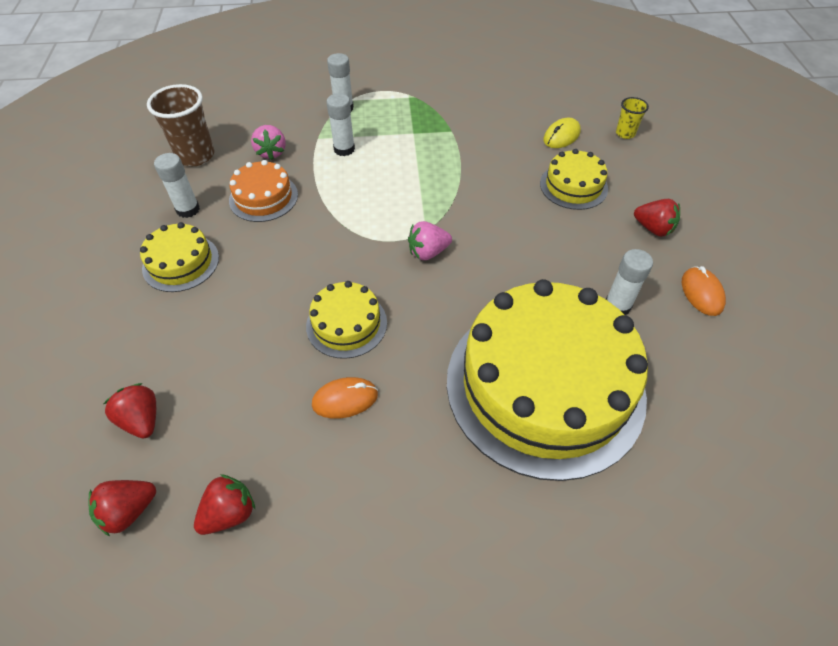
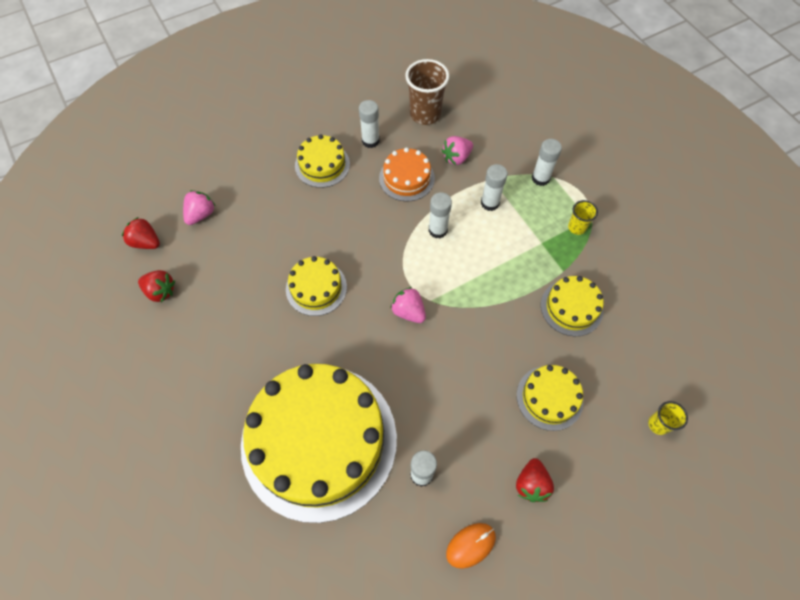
camera: 65 degrees right, 10 degrees up
red strawberry [104,383,156,439] -> pink strawberry [183,190,215,225]
orange mouse [312,377,378,419] -> none
yellow mouse [543,117,581,148] -> none
none -> white glue stick [429,192,452,238]
none -> yellow cake [541,276,604,336]
none -> yellow cup [568,200,598,235]

